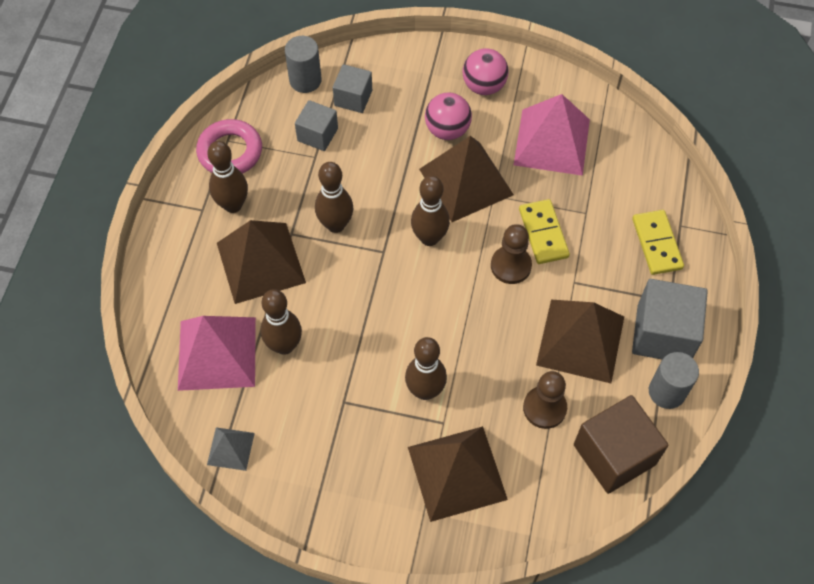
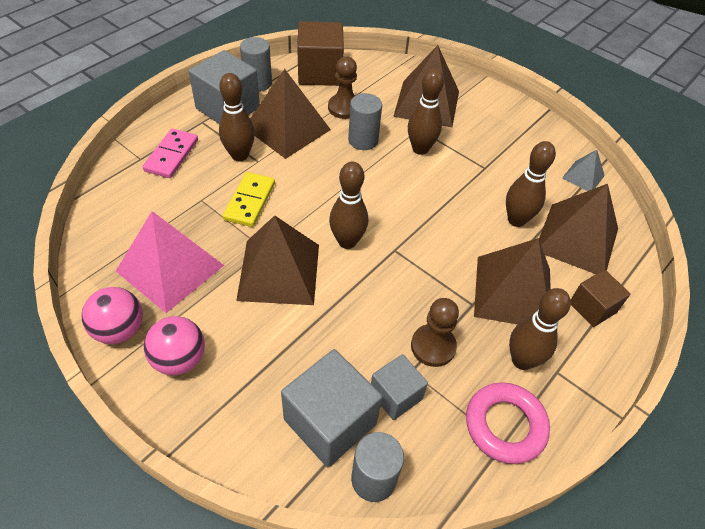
camera: 155 degrees left, 10 degrees down
pink pyramid [178,316,256,391] -> brown pyramid [539,184,618,274]
brown bowling pin [315,162,353,233] -> brown bowling pin moved to [219,73,255,161]
grey cube [333,64,372,113] -> grey cube [281,349,382,467], size x1.68
pink ball [425,92,472,140] -> pink ball moved to [82,287,143,344]
brown pawn [491,224,532,284] -> brown pawn moved to [411,298,459,367]
yellow domino [632,210,684,275] -> pink domino [142,129,198,178]
none -> grey cylinder [348,93,382,150]
none -> brown cube [571,270,631,327]

